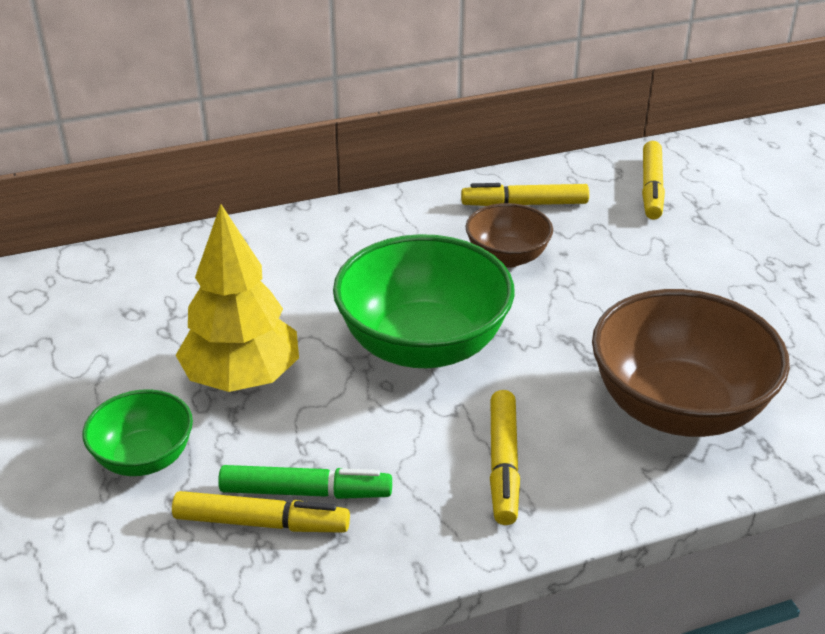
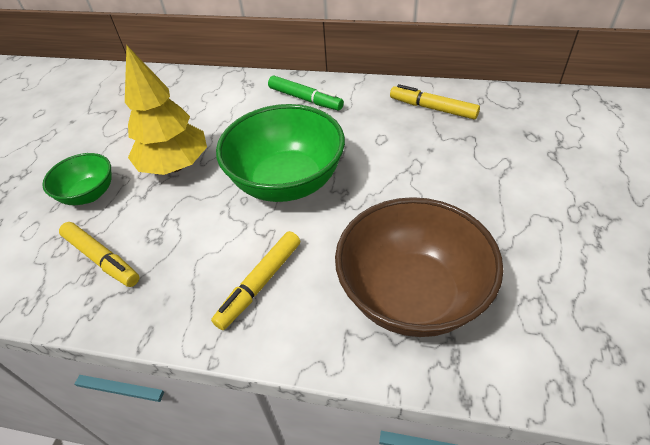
camera: 35 degrees right, 10 degrees up
green marker [218,465,392,499] -> green marker moved to [268,76,344,110]
brown bowl [465,203,553,268] -> none
yellow marker [642,141,665,220] -> none

